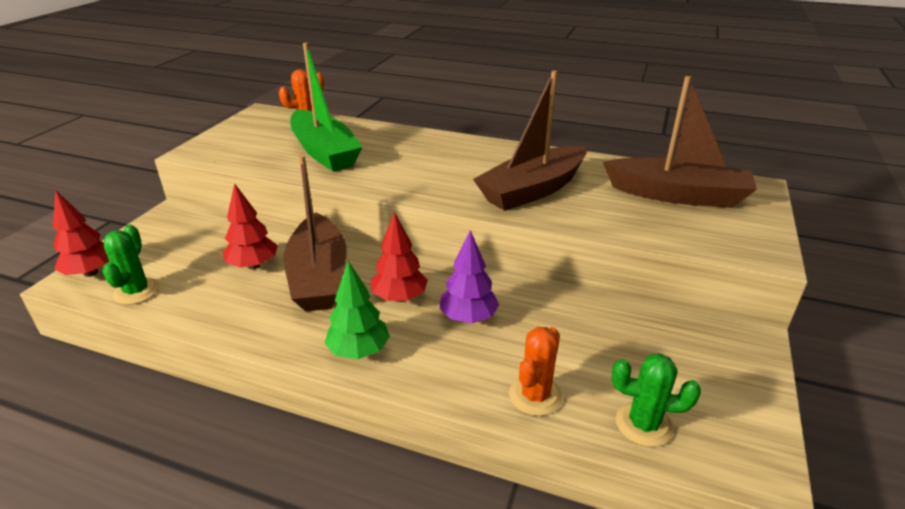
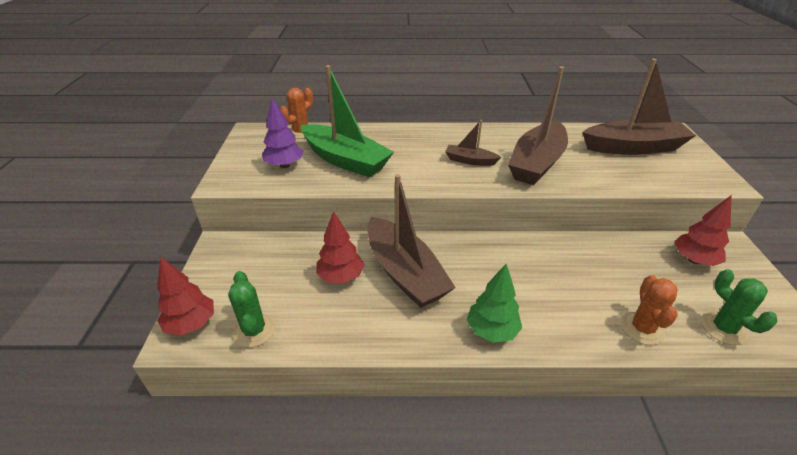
camera: 20 degrees left, 5 degrees up
red tree [371,212,428,302] -> red tree moved to [674,195,732,266]
purple tree [439,230,499,323] -> purple tree moved to [262,98,304,168]
green cactus [612,354,701,447] -> green cactus turned 75 degrees clockwise [701,269,777,345]
none -> brown boat [445,120,501,166]

